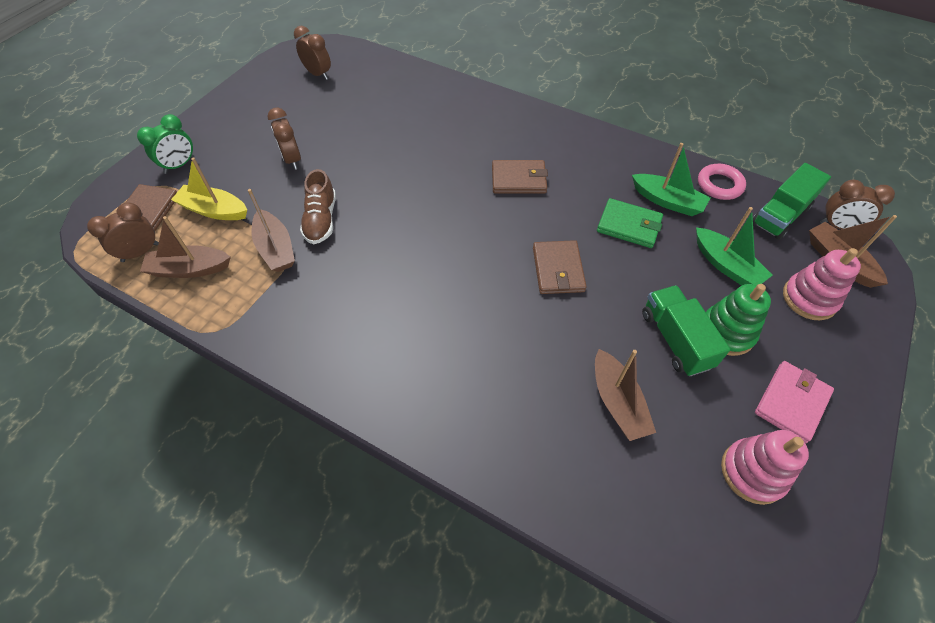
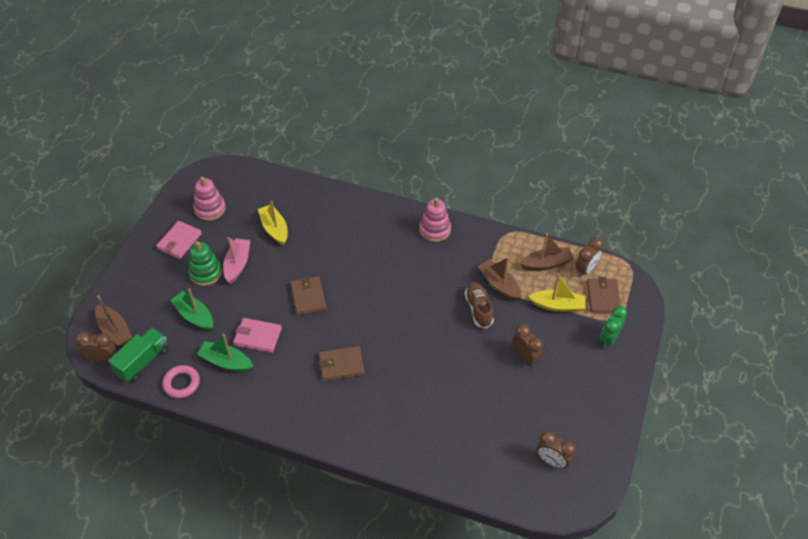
camera: 170 degrees right, 5 degrees down
brown boat [595,349,656,441] -> yellow boat [258,201,288,245]
green wallet [597,198,663,248] -> pink wallet [233,318,282,353]
green truck [642,285,730,376] -> pink boat [223,237,250,284]
pink stacking toy [783,248,861,320] -> pink stacking toy moved to [419,198,451,242]

